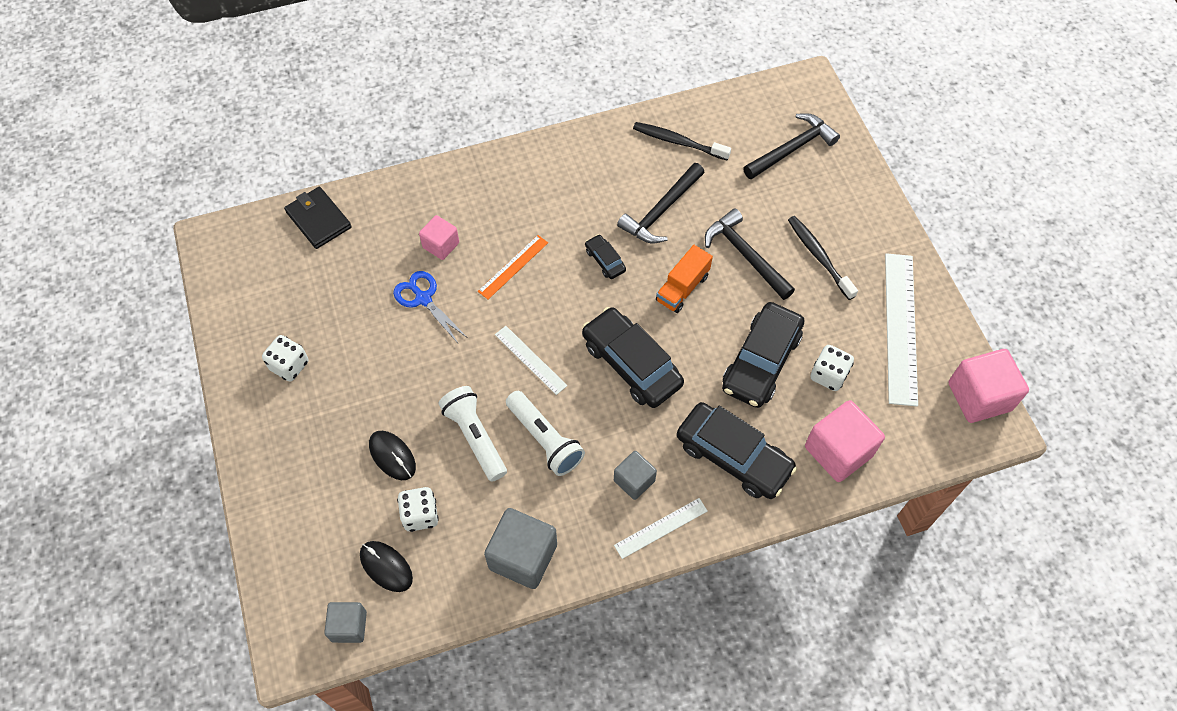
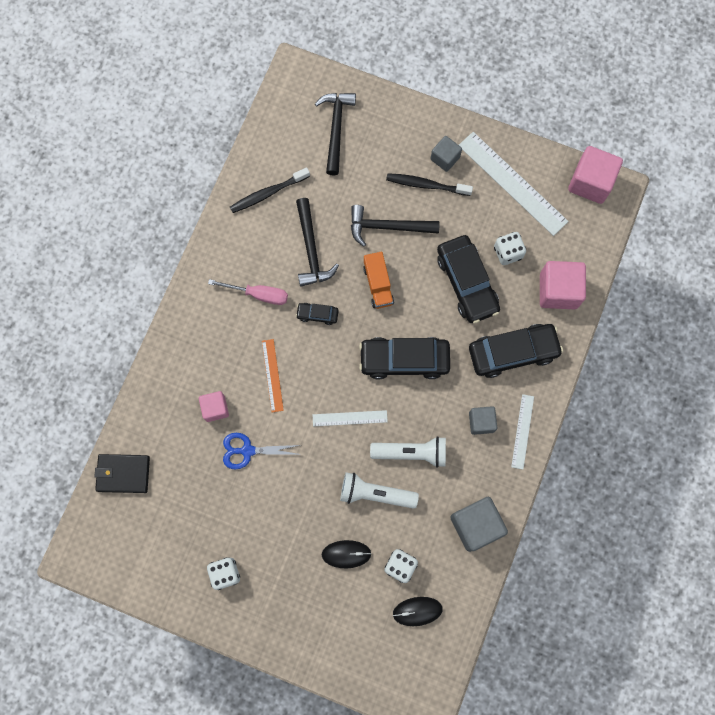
camera: 50 degrees left, 15 degrees up
grey cube [324,602,367,643] -> grey cube moved to [430,136,462,172]
none -> pink screwdriver [208,279,288,305]

